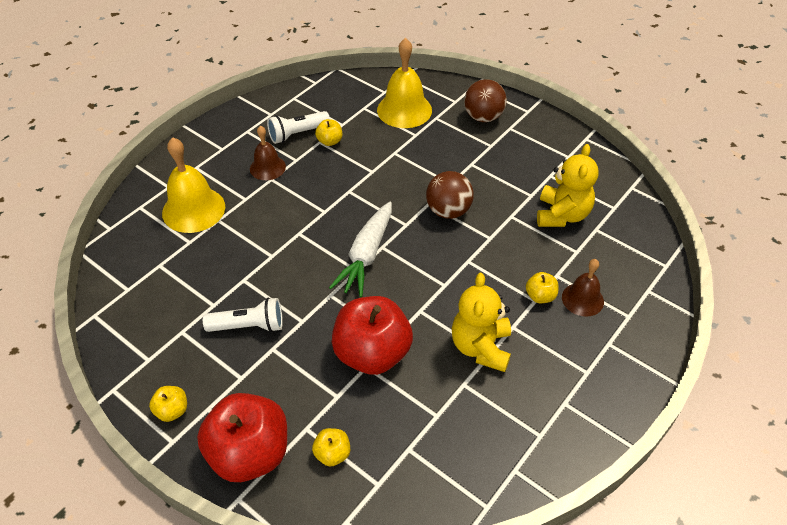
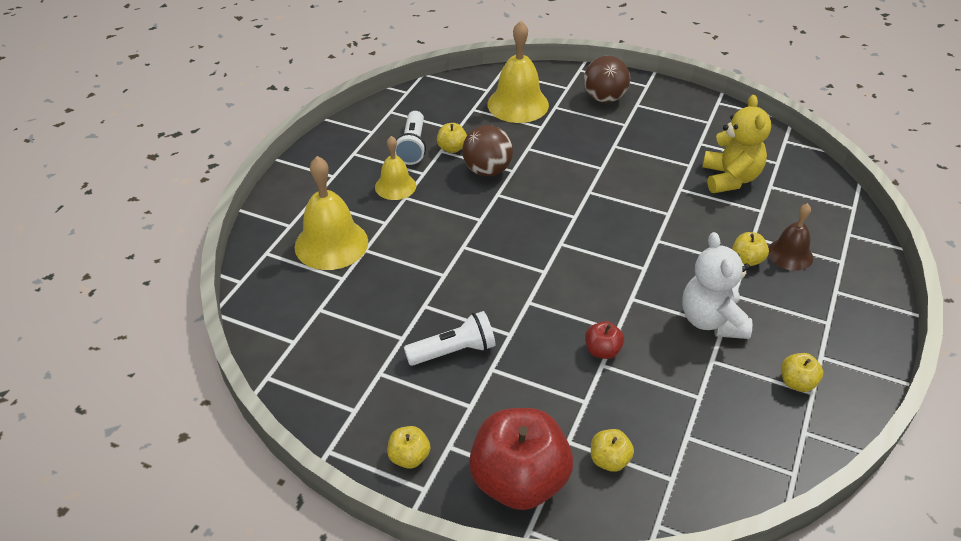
camera: 15 degrees left, 5 degrees down
brown bell [250,126,286,180] -> yellow bell [375,136,416,200]
white flashlight [267,111,330,144] -> white flashlight turned 45 degrees counterclockwise [395,111,426,165]
white carrot [329,202,392,297] -> none
red apple [332,296,413,375] -> red apple [585,321,624,359], size x0.44
brown ball [426,171,474,219] -> brown ball moved to [462,125,513,176]
yellow teddy bear [452,273,511,372] -> white teddy bear [682,232,753,339]
none -> yellow apple [781,353,823,392]

